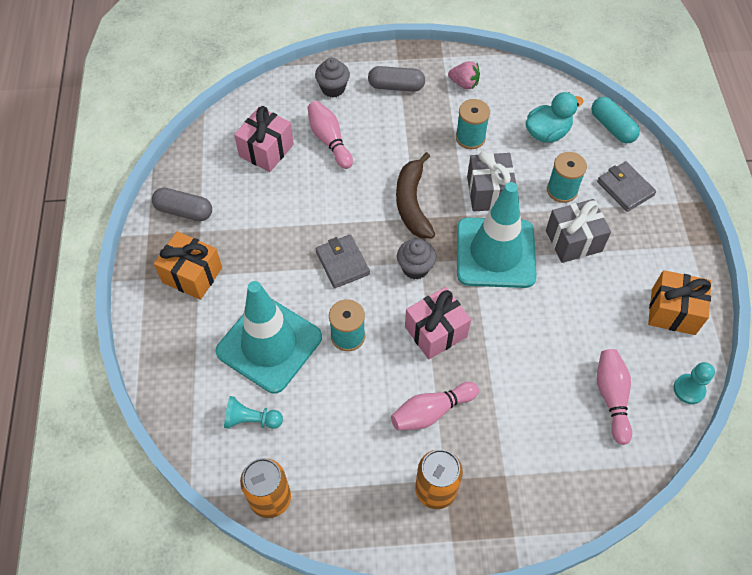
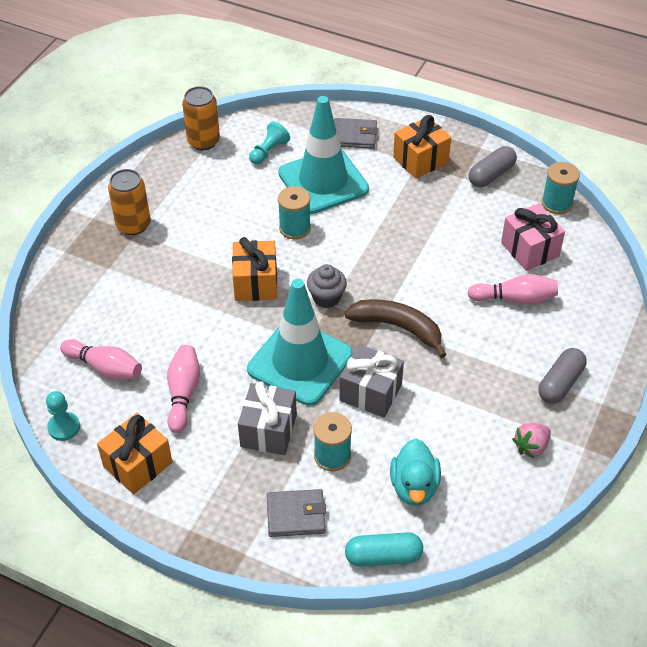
camera: 120 degrees right, 10 degrees down
grey cupcake [315,58,350,98] -> none
grey wallet [315,234,370,288] -> grey wallet moved to [334,118,378,149]
pink bowling pin [391,382,479,430] -> pink bowling pin moved to [167,345,200,433]
pink gift [405,287,471,359] -> orange gift [232,237,277,301]
turquoise spool [456,99,490,149] -> turquoise spool moved to [542,162,580,214]

